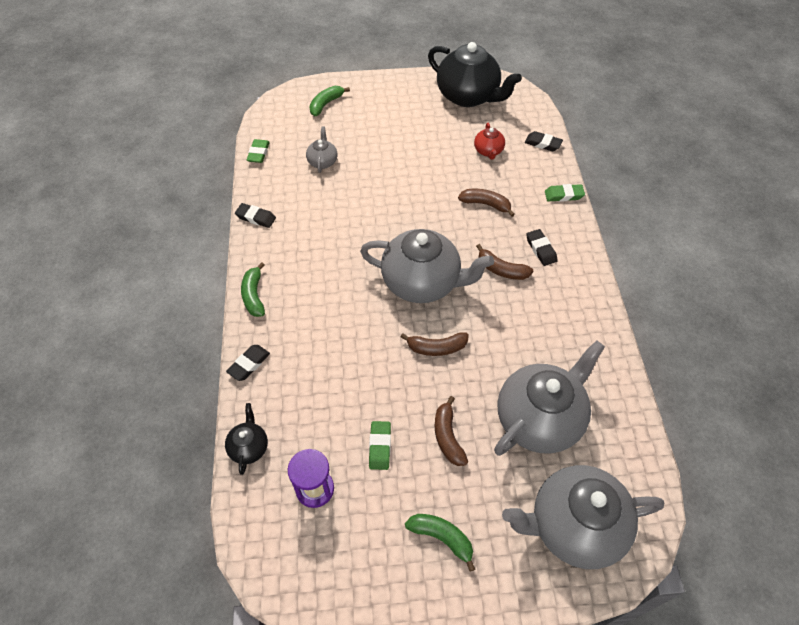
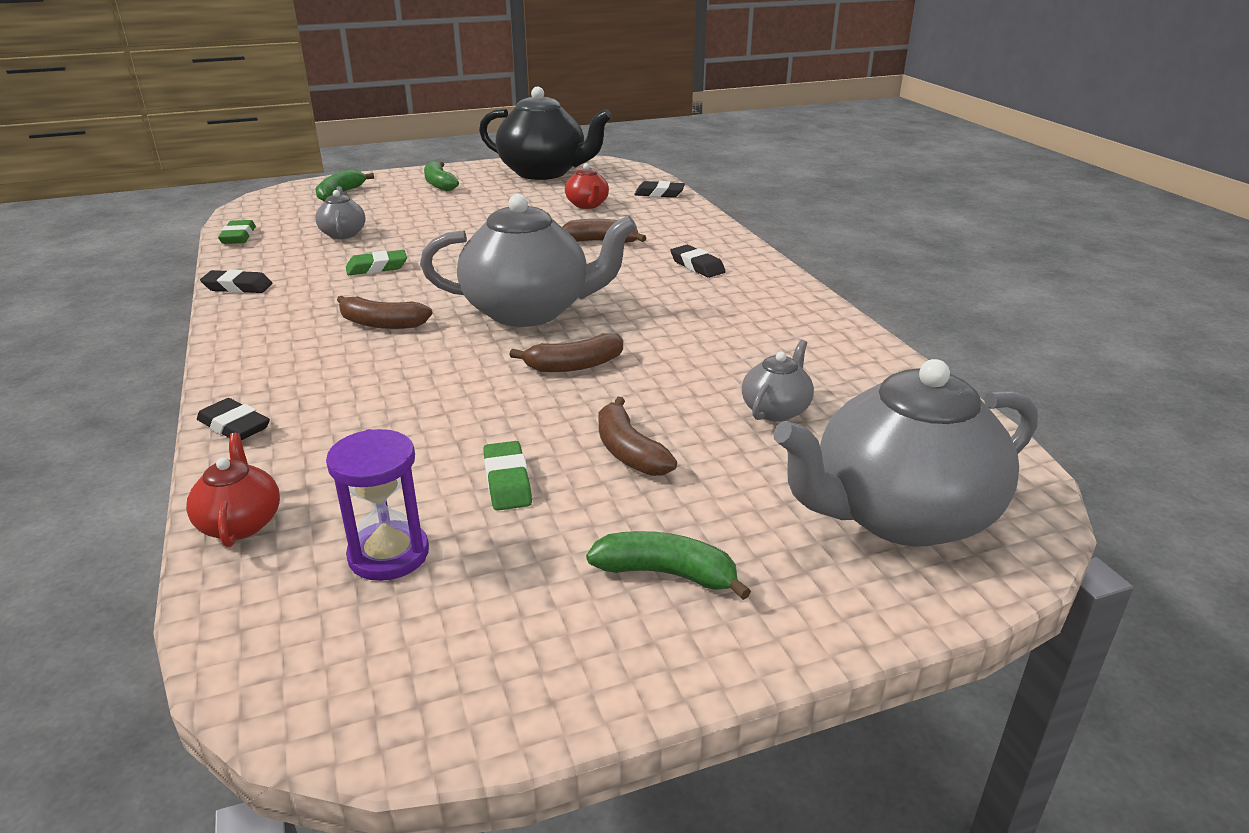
camera: 15 degrees left, 25 degrees down
black teapot [225,403,268,475] -> red teapot [186,433,280,547]
black eraser [226,345,270,381] -> black eraser turned 75 degrees counterclockwise [197,398,270,440]
green banana [241,262,265,317] -> green banana moved to [424,161,459,191]
brown banana [476,244,533,280] -> brown banana moved to [337,296,433,329]
grey teapot [494,341,605,456] -> grey teapot [742,340,814,422], size x0.46
green eraser [545,184,585,202] -> green eraser moved to [346,250,407,275]

